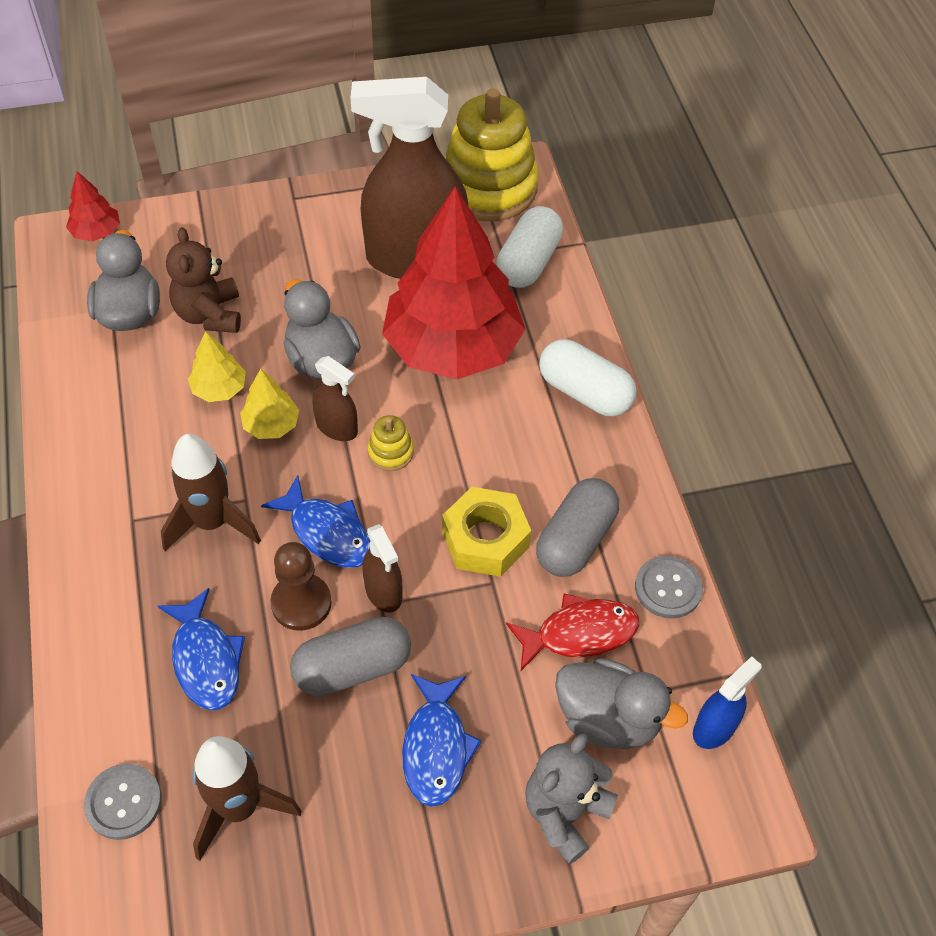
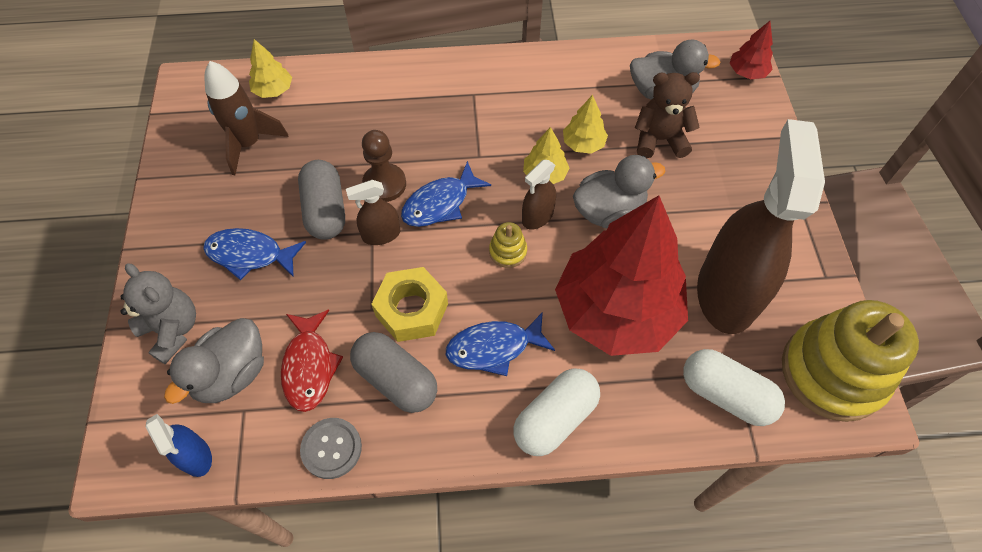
camera: 100 degrees right, 5 degrees up
grey button [84,764,162,840] -> yellow tree [249,39,292,98]
blue fish [158,588,245,710] -> blue fish moved to [446,312,555,376]
brown rocket [161,434,261,551] -> none

